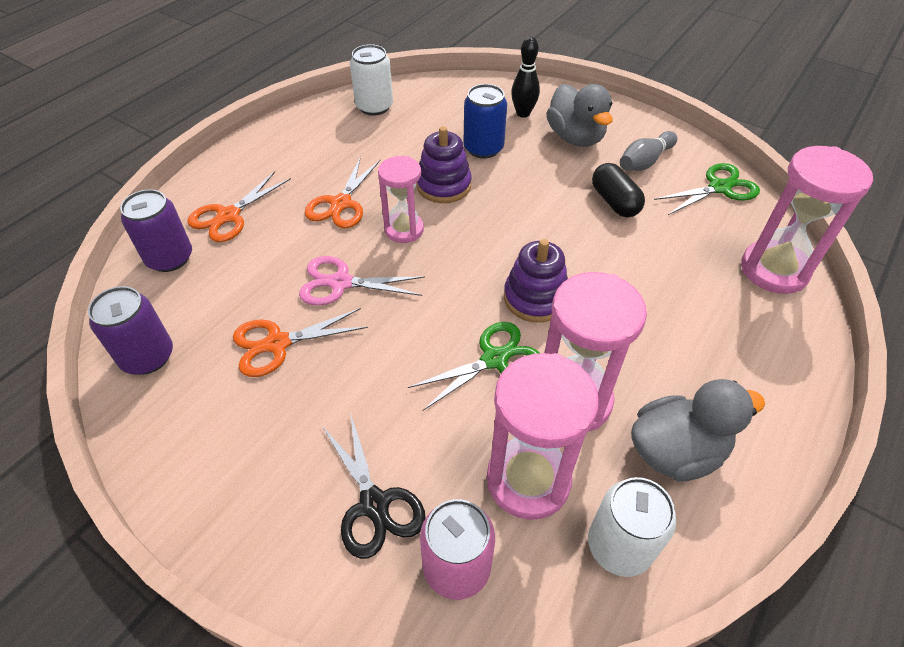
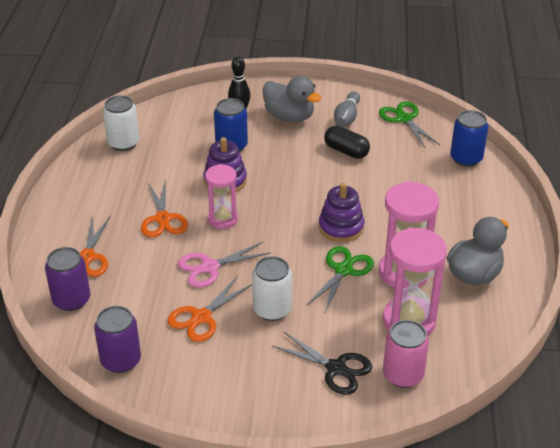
camera: 30 degrees left, 10 degrees down
white can [588,477,677,577] -> white can moved to [252,256,292,321]
green scissors [654,163,760,215] -> green scissors turned 60 degrees counterclockwise [379,101,440,148]
pink hourglass [741,146,873,294] -> blue can [450,110,489,167]

